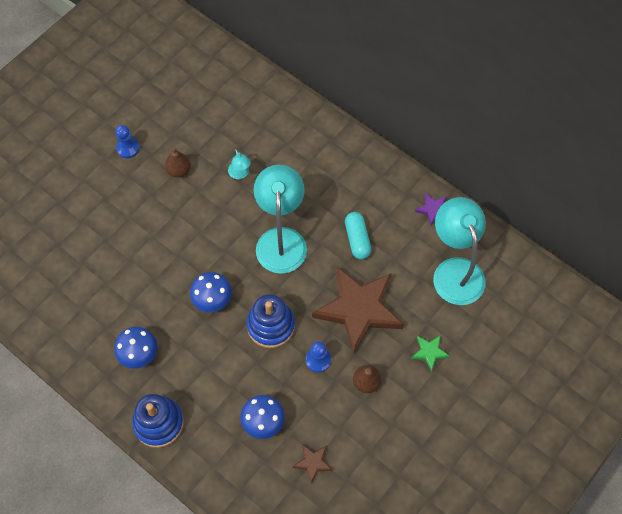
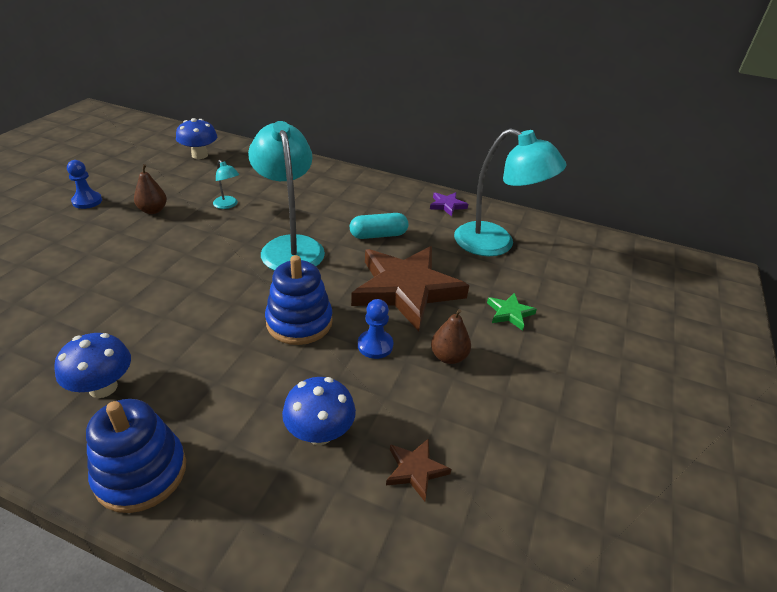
camera: 20 degrees left, 25 degrees down
blue mushroom [190,272,232,312] -> blue mushroom moved to [176,118,217,159]
turquoise capsule [345,212,371,259] -> turquoise capsule turned 75 degrees counterclockwise [350,213,409,239]
turquoise lamp [433,197,486,305] -> turquoise lamp turned 150 degrees clockwise [454,128,567,256]

